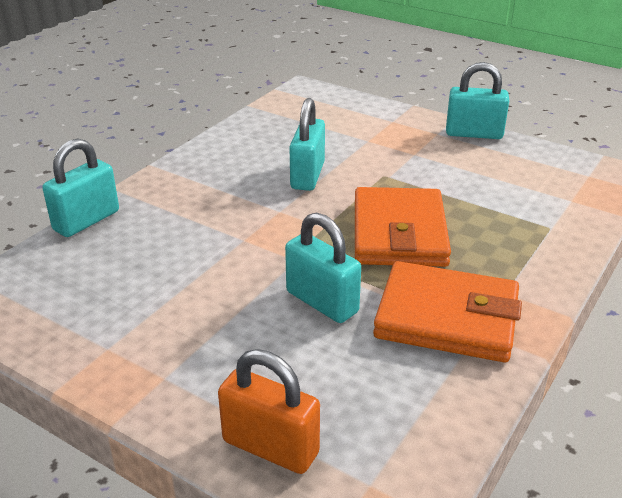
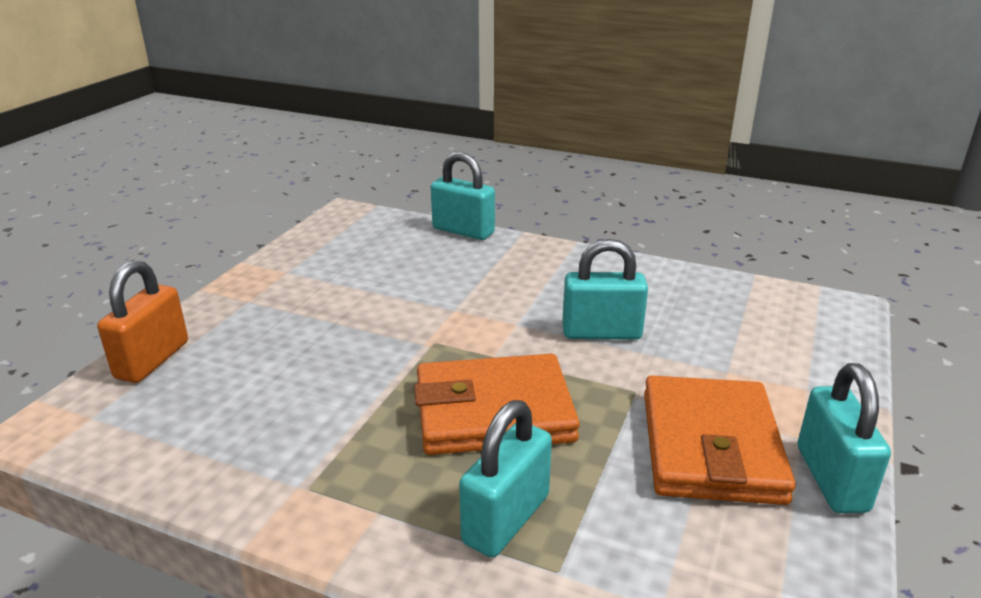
camera: 80 degrees right, 5 degrees down
turquoise padlock [285,212,361,323] -> turquoise padlock moved to [459,400,552,558]
orange wallet [373,261,522,362] -> orange wallet moved to [644,375,796,505]

